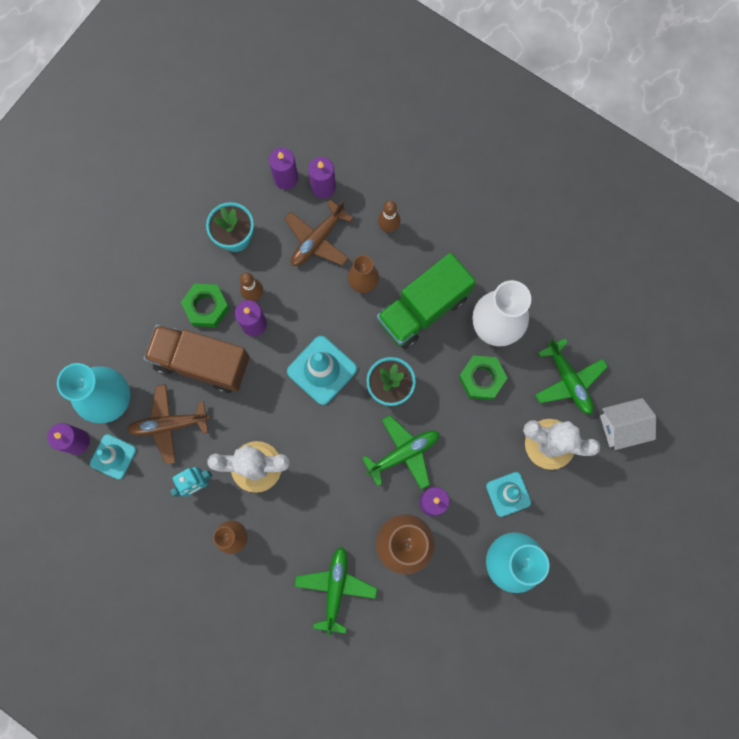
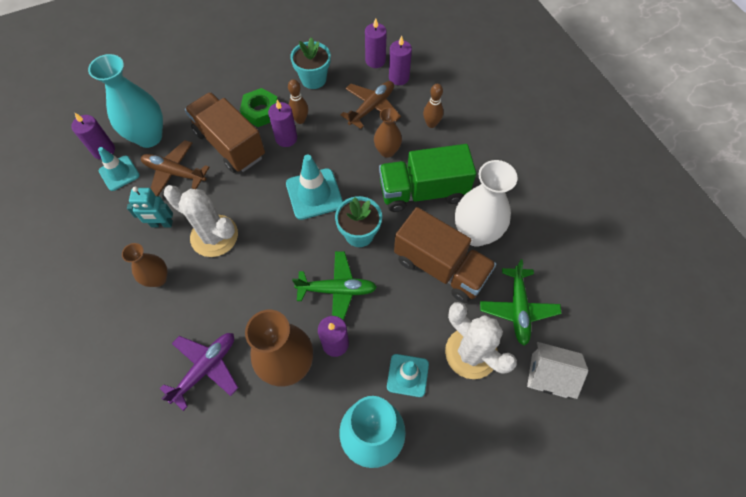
camera: 30 degrees right, 15 degrees down
brown plane [284,200,353,266] -> brown plane turned 150 degrees clockwise [341,81,401,129]
green plane [294,547,377,637] -> purple plane [160,333,238,411]
green nut [459,355,507,400] -> brown truck [394,207,496,303]

